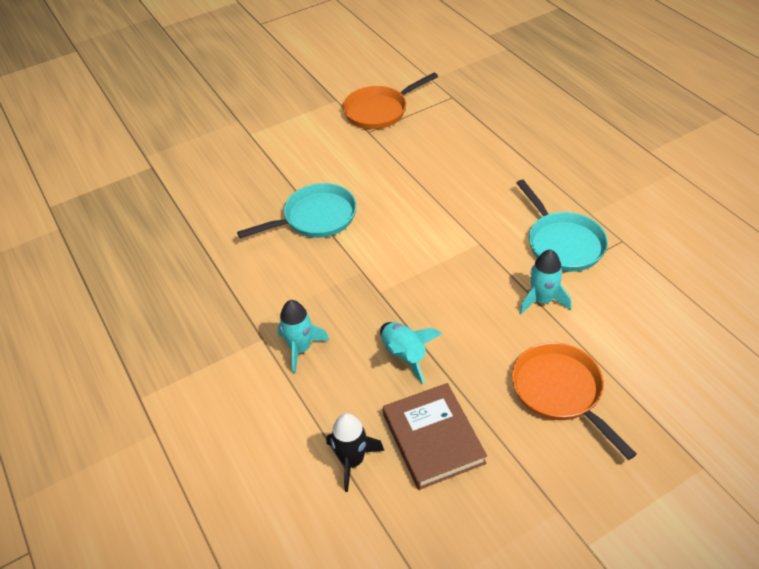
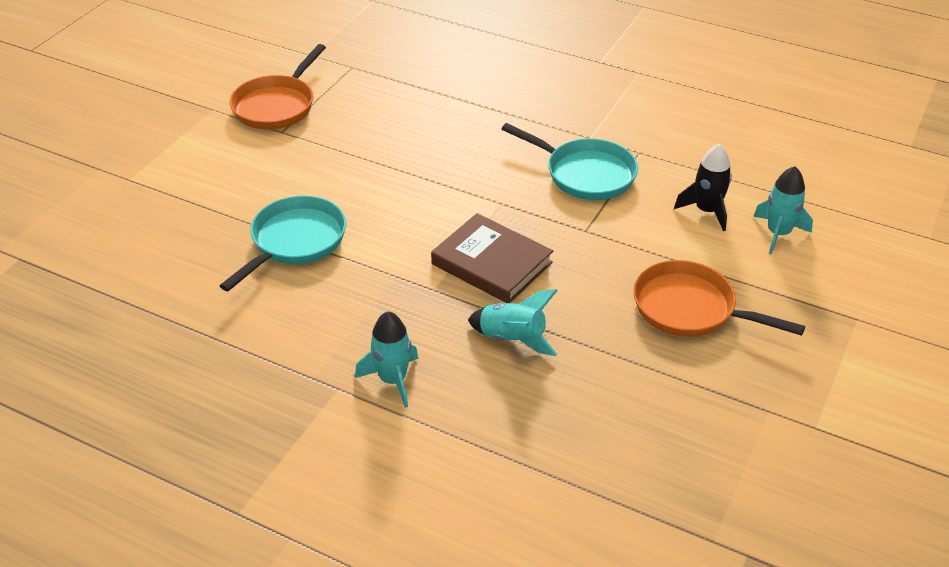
camera: 35 degrees left, 5 degrees down
black rocket [327,413,385,492] -> black rocket moved to [674,144,732,231]
brown book [383,383,487,490] -> brown book moved to [431,213,553,303]
turquoise rocket [519,249,571,314] -> turquoise rocket moved to [753,166,813,255]

